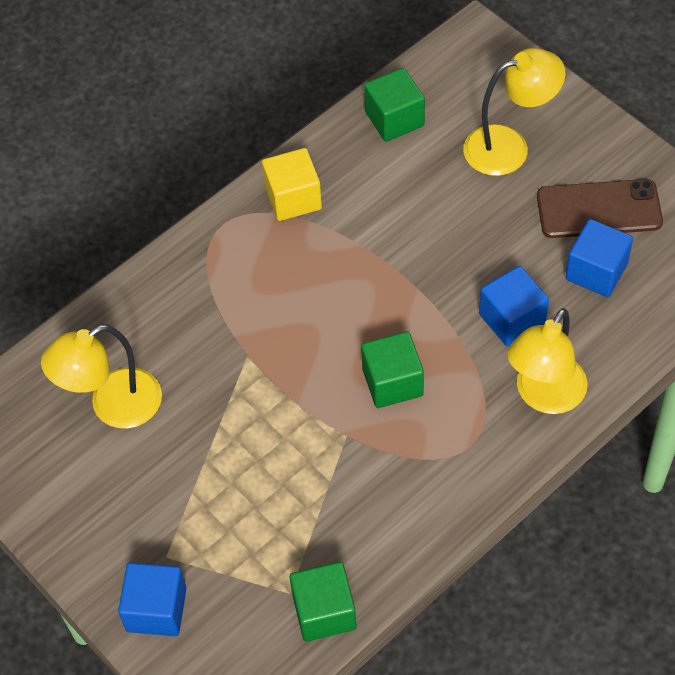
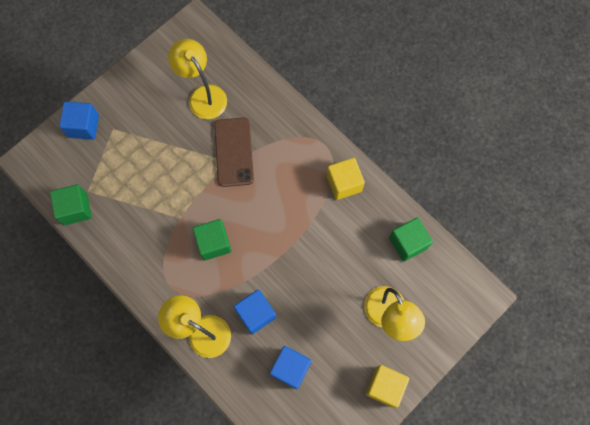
camera: 85 degrees right, 15 degrees up
brown phone [537,179,663,238] -> brown phone moved to [214,118,254,187]
none -> yellow cube [366,365,409,408]

